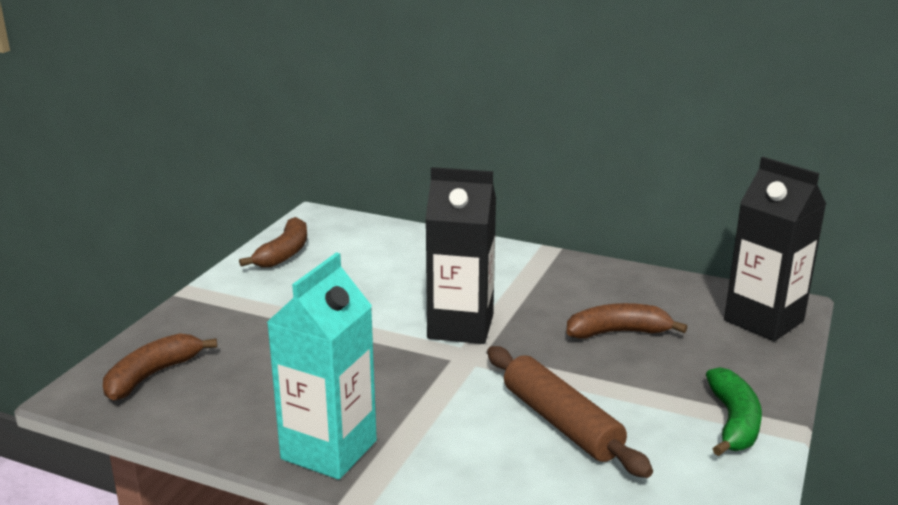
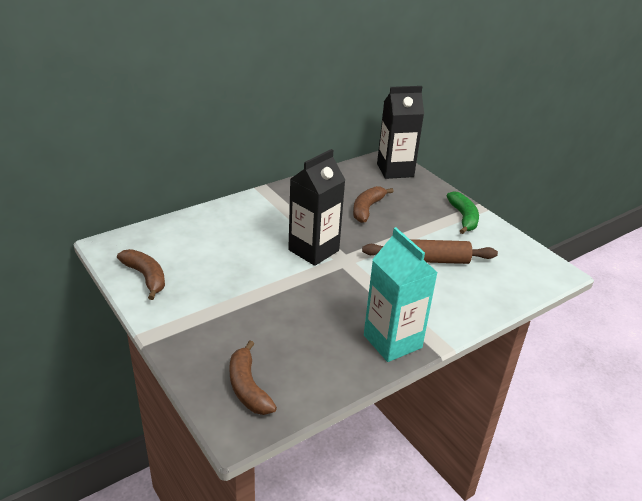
camera: 60 degrees left, 10 degrees up
green banana [706,367,762,456] -> green banana turned 45 degrees clockwise [447,191,479,234]

